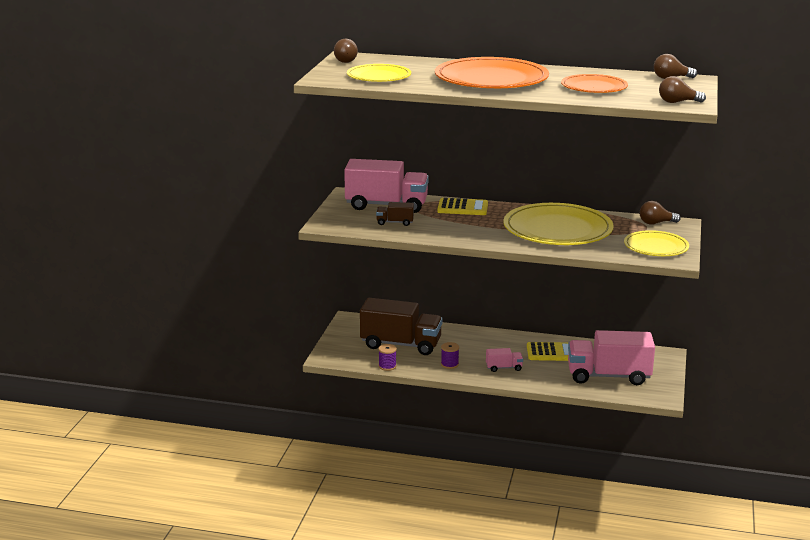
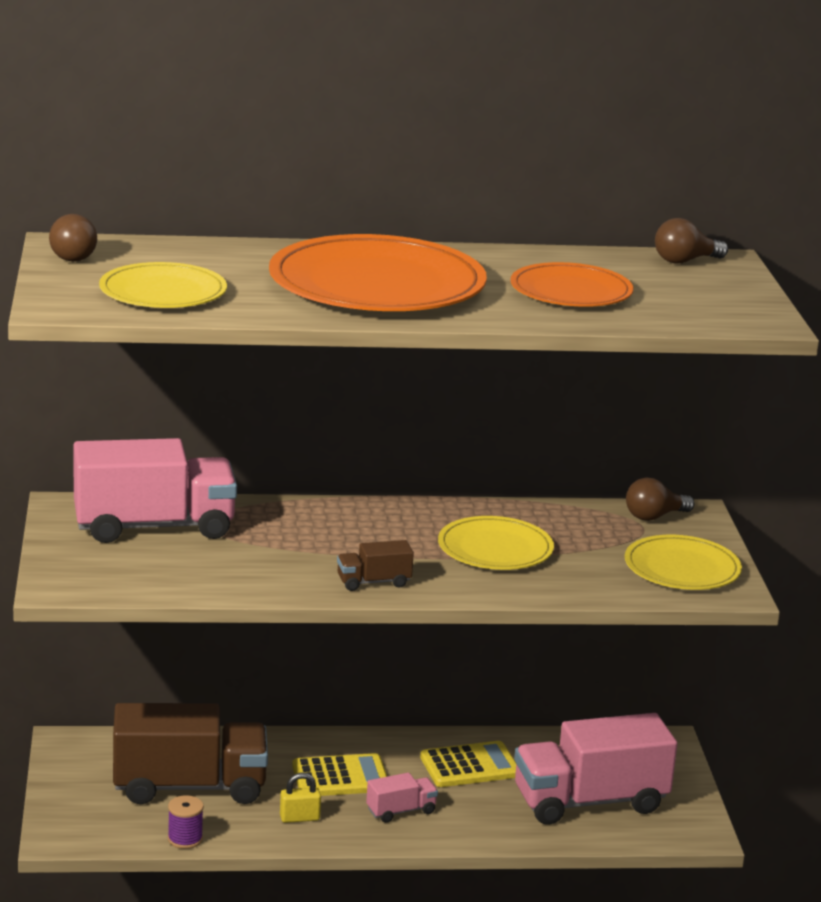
camera: 20 degrees left, 0 degrees up
brown truck [376,202,414,226] -> brown truck moved to [337,540,414,591]
yellow calculator [437,198,488,215] -> yellow calculator moved to [292,753,387,796]
purple spool [441,342,459,369] -> yellow padlock [280,773,321,823]
yellow plate [503,203,614,245] -> yellow plate [438,516,554,570], size x0.57
brown light bulb [659,76,706,103] -> none

